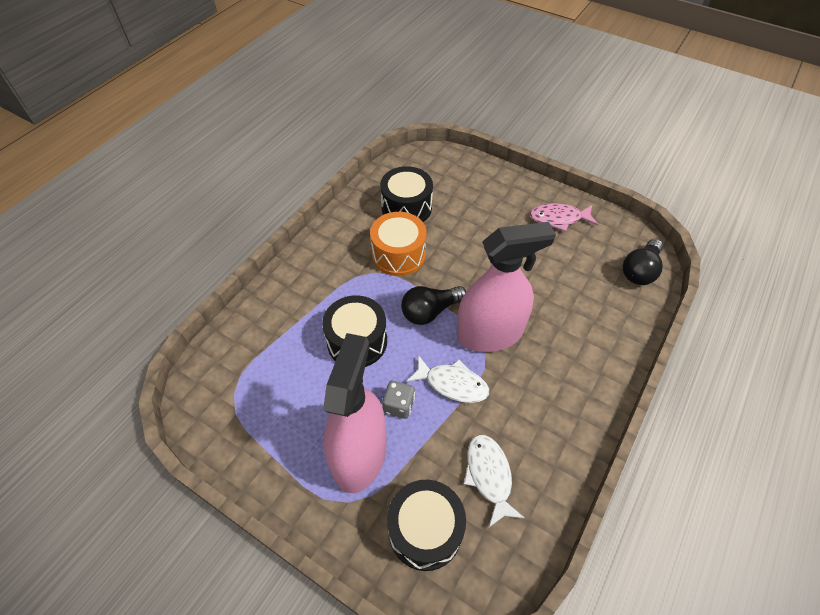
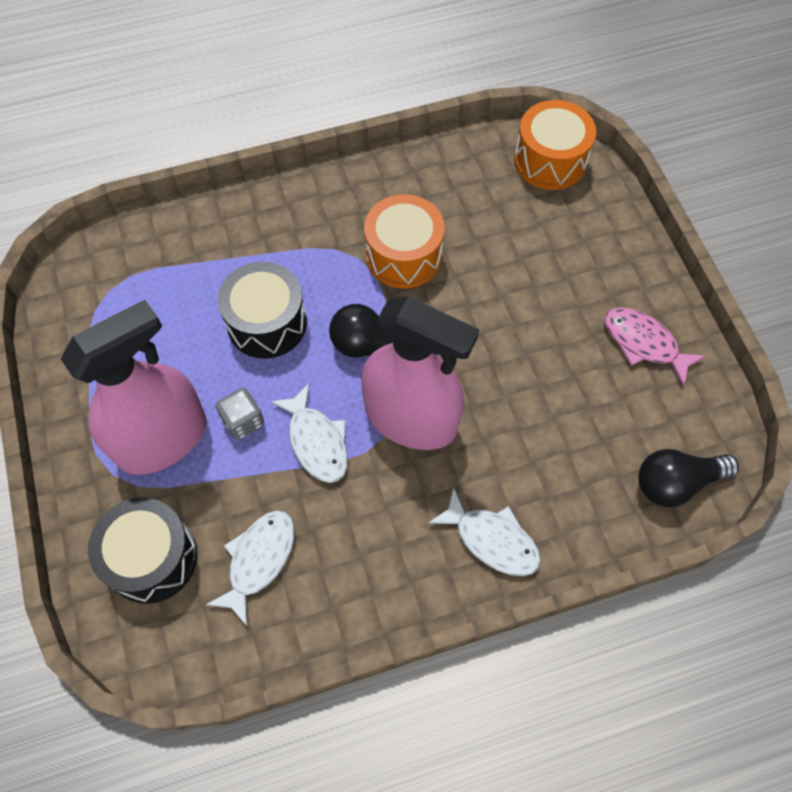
camera: 40 degrees right, 10 degrees up
black drum [380,166,433,222] -> none
none -> white fish [428,487,541,576]
none -> orange drum [514,100,596,190]

